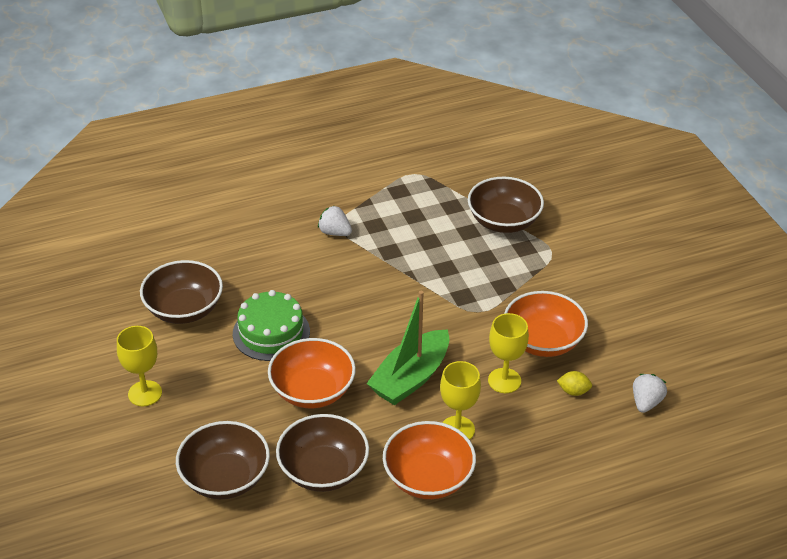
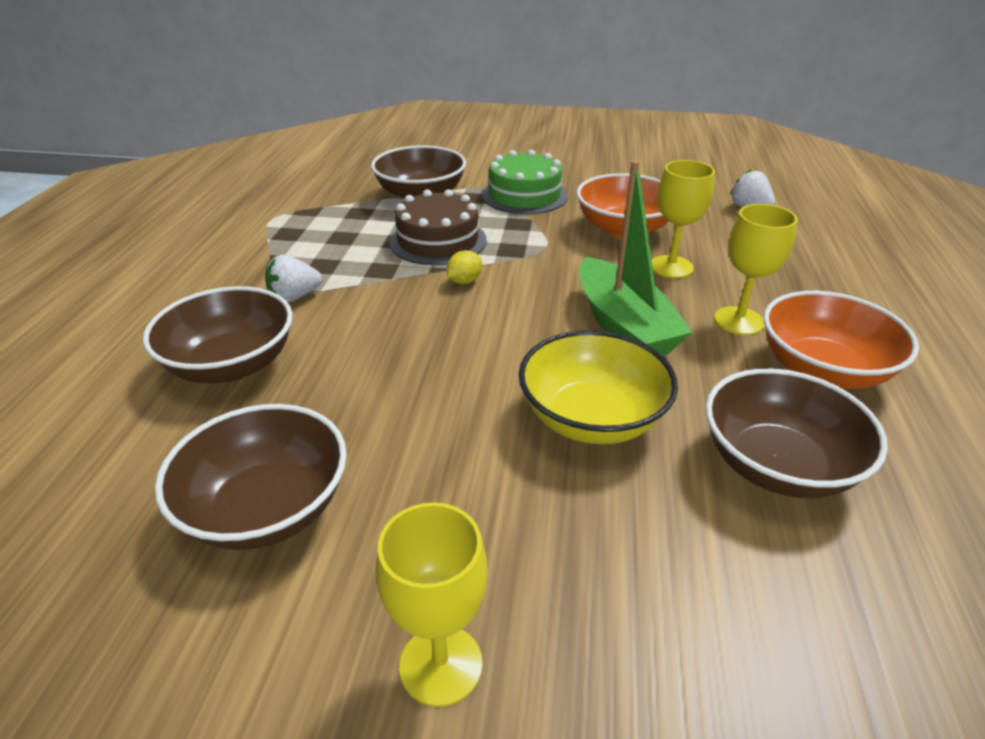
camera: 60 degrees left, 5 degrees down
brown bowl [176,421,270,499] -> brown bowl moved to [143,286,293,383]
green cake [233,290,310,361] -> green cake moved to [482,150,568,214]
orange bowl [268,338,356,408] -> yellow bowl [519,330,678,444]
yellow lemon [557,371,592,396] -> yellow lemon moved to [447,250,482,284]
none -> brown cake [389,189,487,265]

